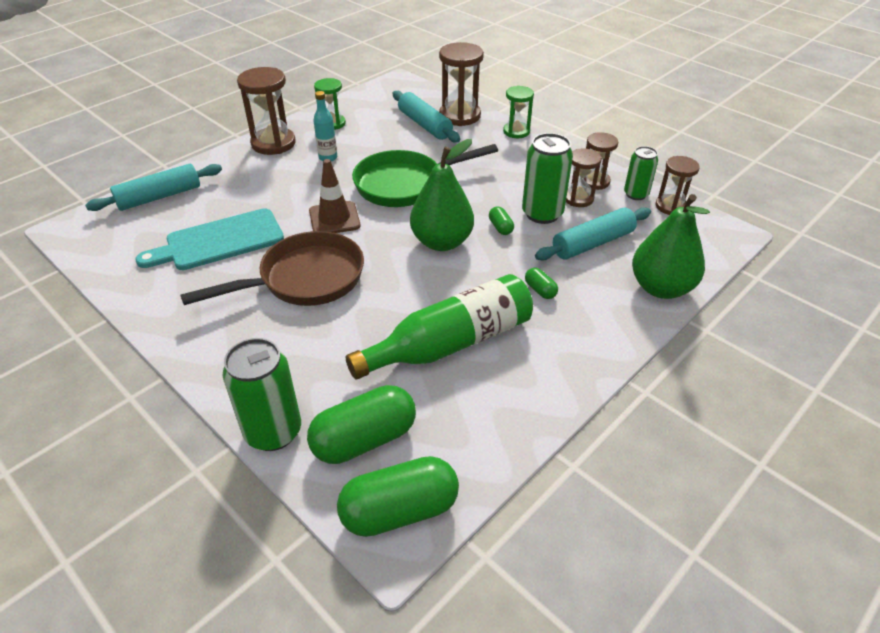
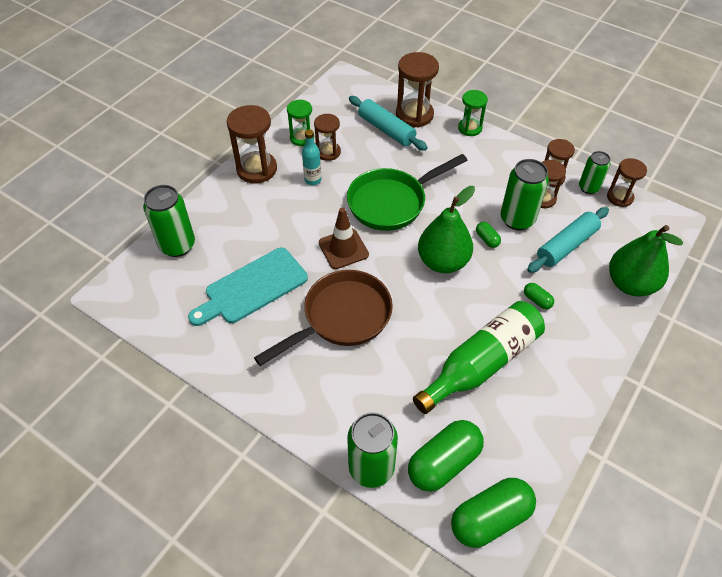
camera: 10 degrees left, 10 degrees up
turquoise rolling pin [85,164,222,211] -> green can [143,185,195,257]
none -> brown hourglass [314,114,341,161]

